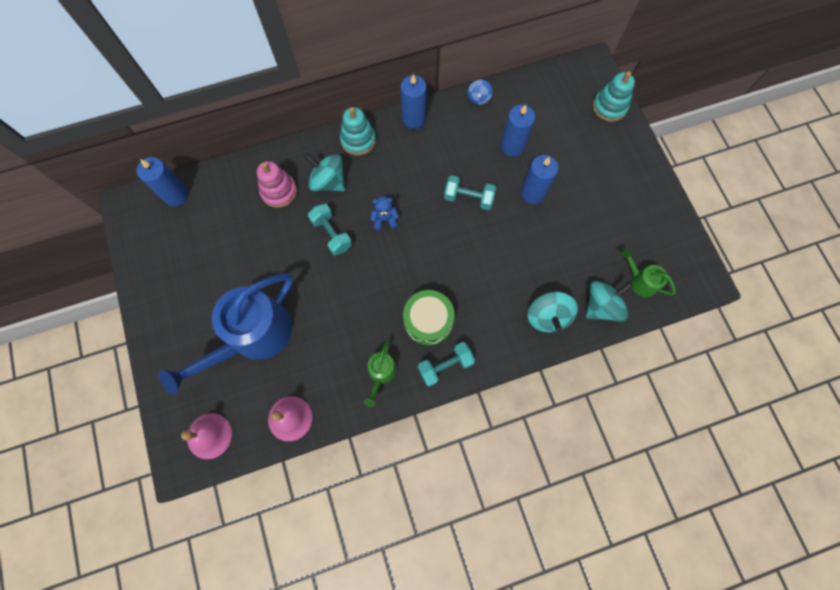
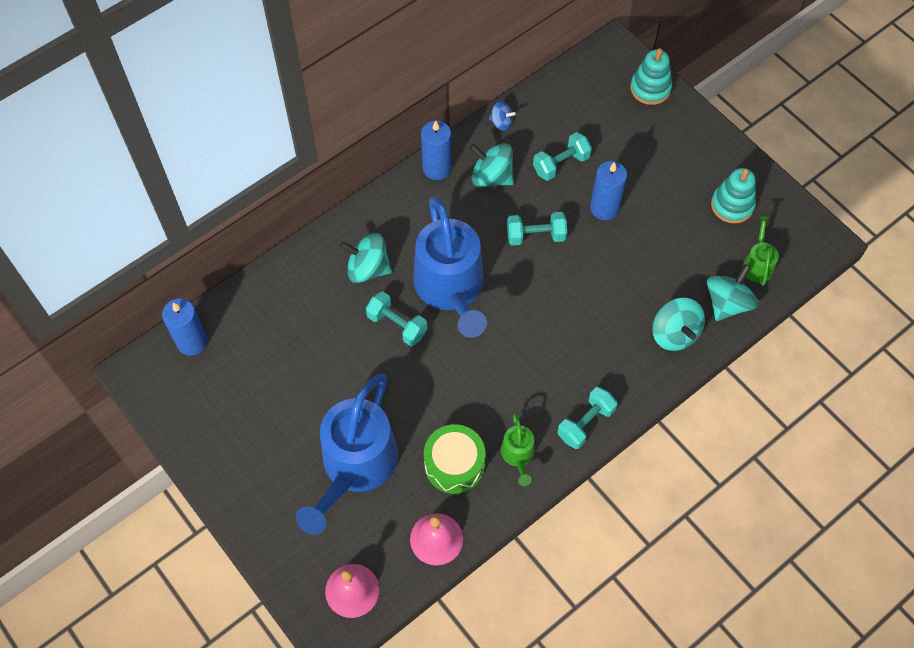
camera: 20 degrees left, 10 degrees down
pink stacking toy [257,161,297,208] -> none
turquoise stacking toy [340,107,376,155] -> turquoise stacking toy moved to [711,168,756,223]
blue teddy bear [370,196,399,230] -> blue watering can [413,196,487,338]
green drum [403,290,455,346] -> green drum moved to [424,424,485,494]
blue spinning top [468,80,493,105] -> blue spinning top turned 60 degrees counterclockwise [489,101,516,131]
blue candle [501,105,535,157] -> turquoise dumbbell [533,132,592,181]
green watering can [621,249,676,297] -> green watering can turned 75 degrees clockwise [742,215,779,286]
none -> turquoise spinning top [469,143,514,187]

